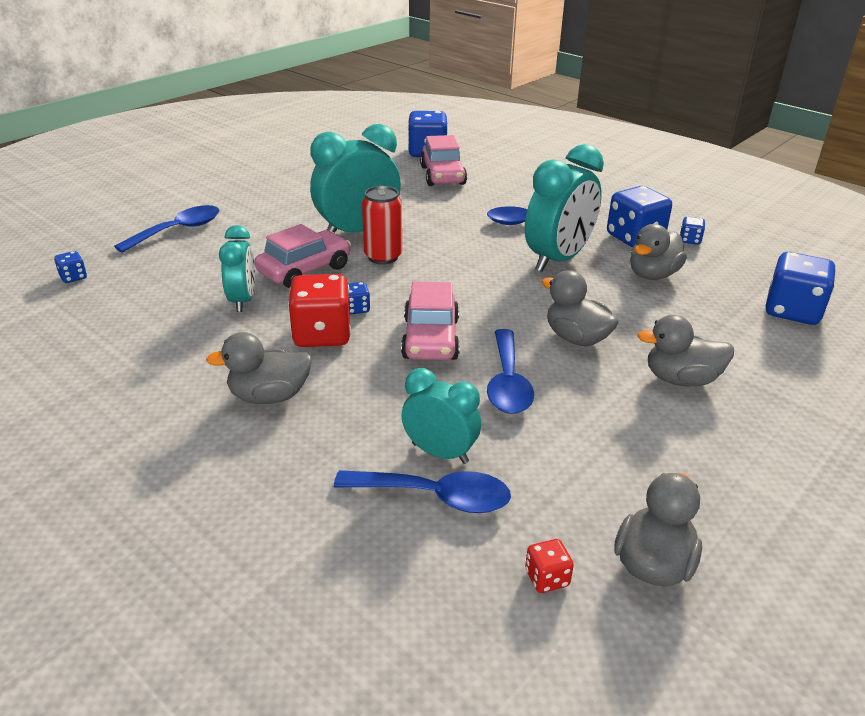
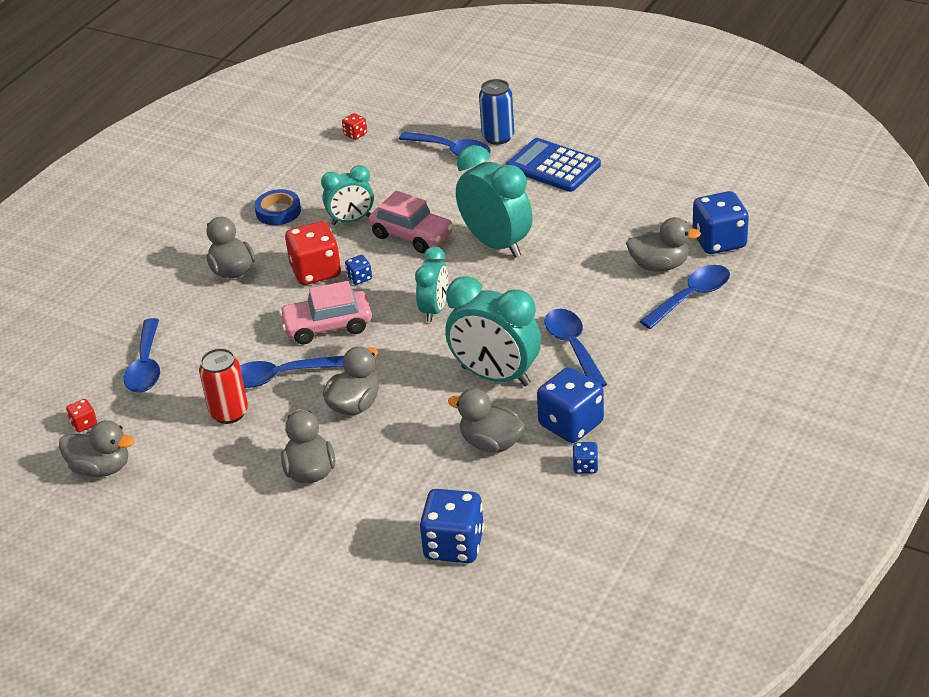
camera: 80 degrees right, 5 degrees up
blue dice [54,251,87,283] -> red dice [342,113,367,140]
red can [362,186,402,264] -> red can moved to [199,348,248,424]
turquoise clock [401,368,481,464] -> turquoise clock moved to [415,246,448,322]
pink car [420,135,467,186] -> grey duck [626,217,701,271]
none -> blue tape [254,189,301,225]
none -> blue can [479,79,514,145]
none -> blue calculator [506,138,601,192]
none -> blue spoon [640,265,730,329]

